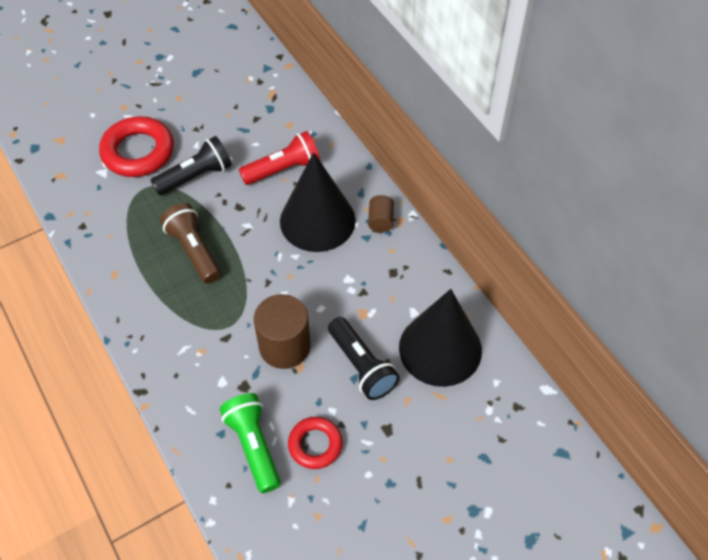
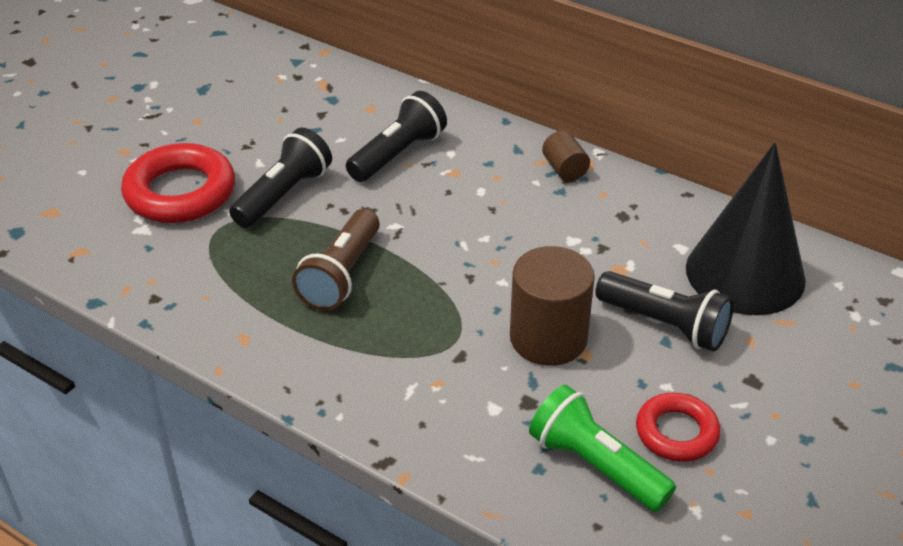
camera: 25 degrees left, 15 degrees down
brown flashlight [160,203,221,284] -> brown flashlight turned 105 degrees counterclockwise [292,209,380,311]
red flashlight [239,131,320,185] -> black flashlight [346,91,447,182]
black cone [280,152,356,252] -> none

